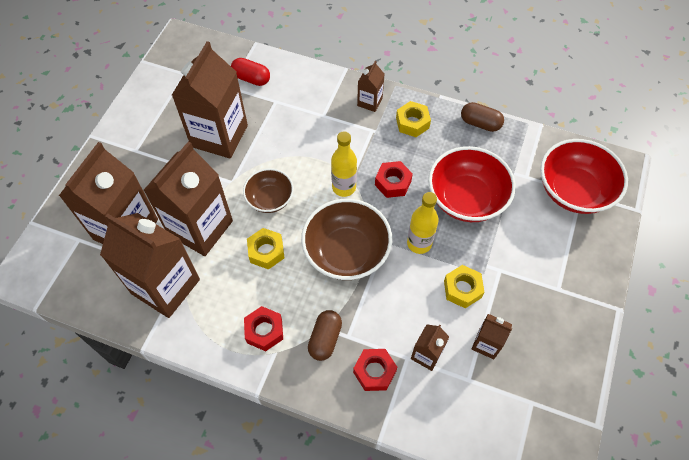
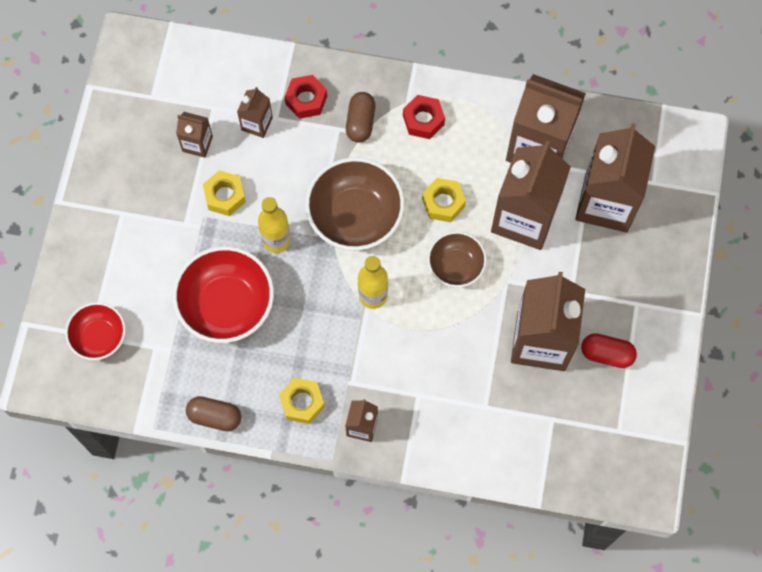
camera: 170 degrees right, 10 degrees up
red capsule [231,58,270,86] -> red capsule moved to [581,333,637,368]
red nut [375,161,413,198] -> none
red bowl [540,139,628,214] -> red bowl [65,302,126,360], size x0.60

